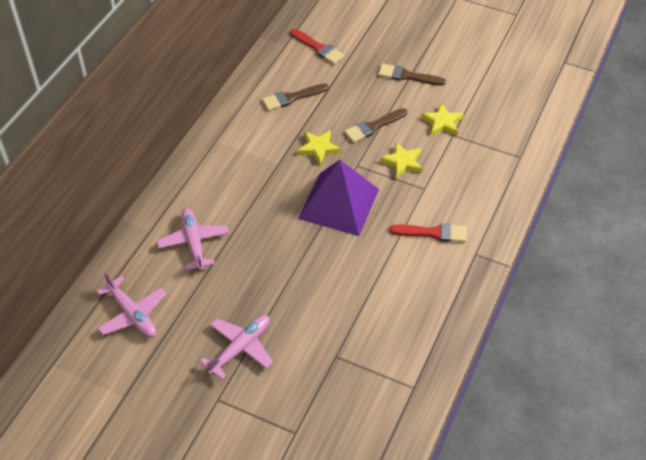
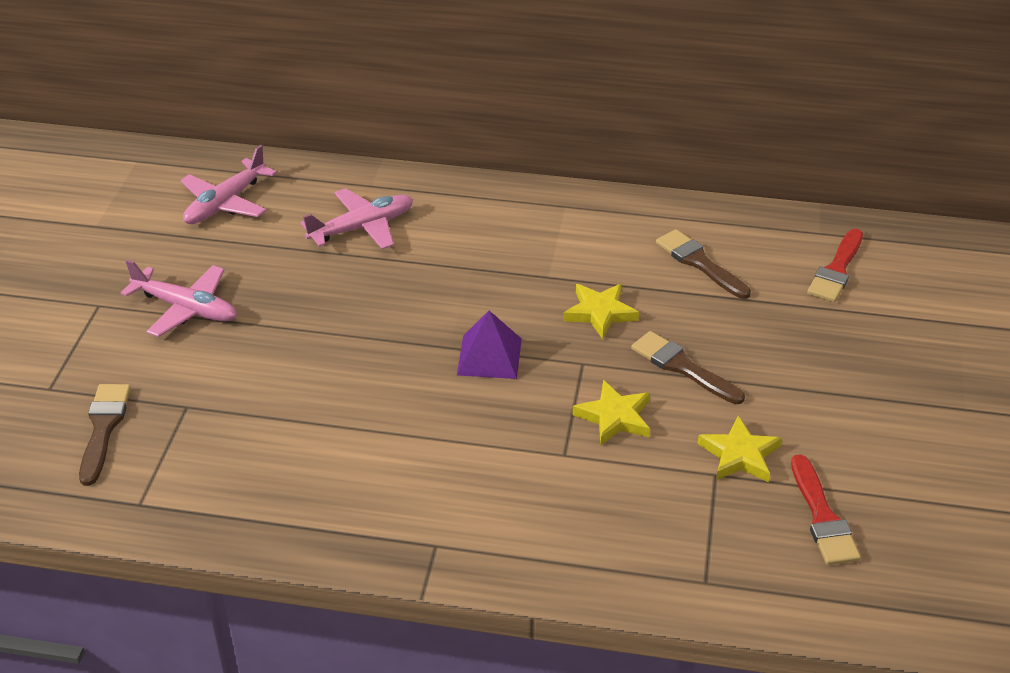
camera: 75 degrees right, 10 degrees down
purple pyramid [298,160,379,236] -> purple pyramid [457,311,522,379], size x0.55
brown brush [378,64,446,86] -> brown brush moved to [79,384,131,486]
red brush [389,223,466,242] -> red brush moved to [791,454,861,565]

